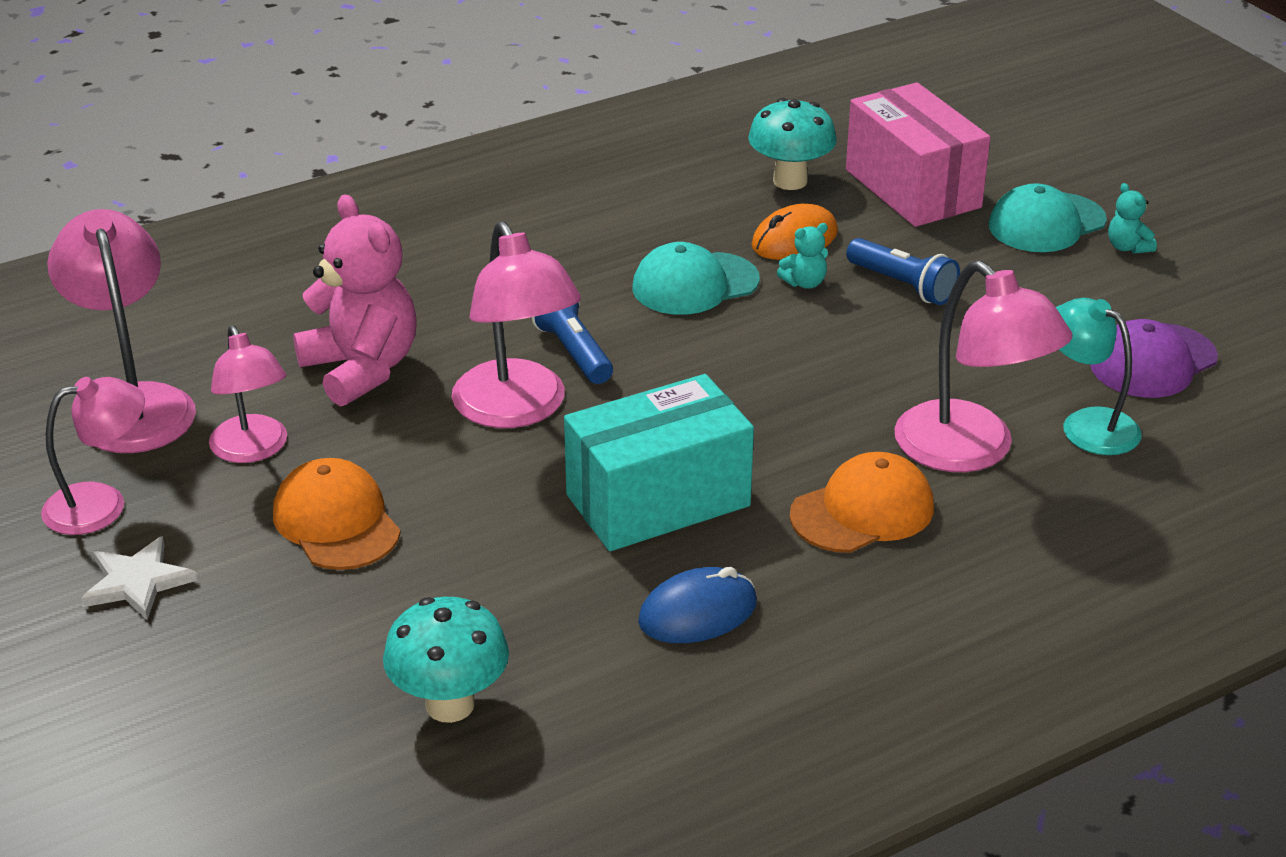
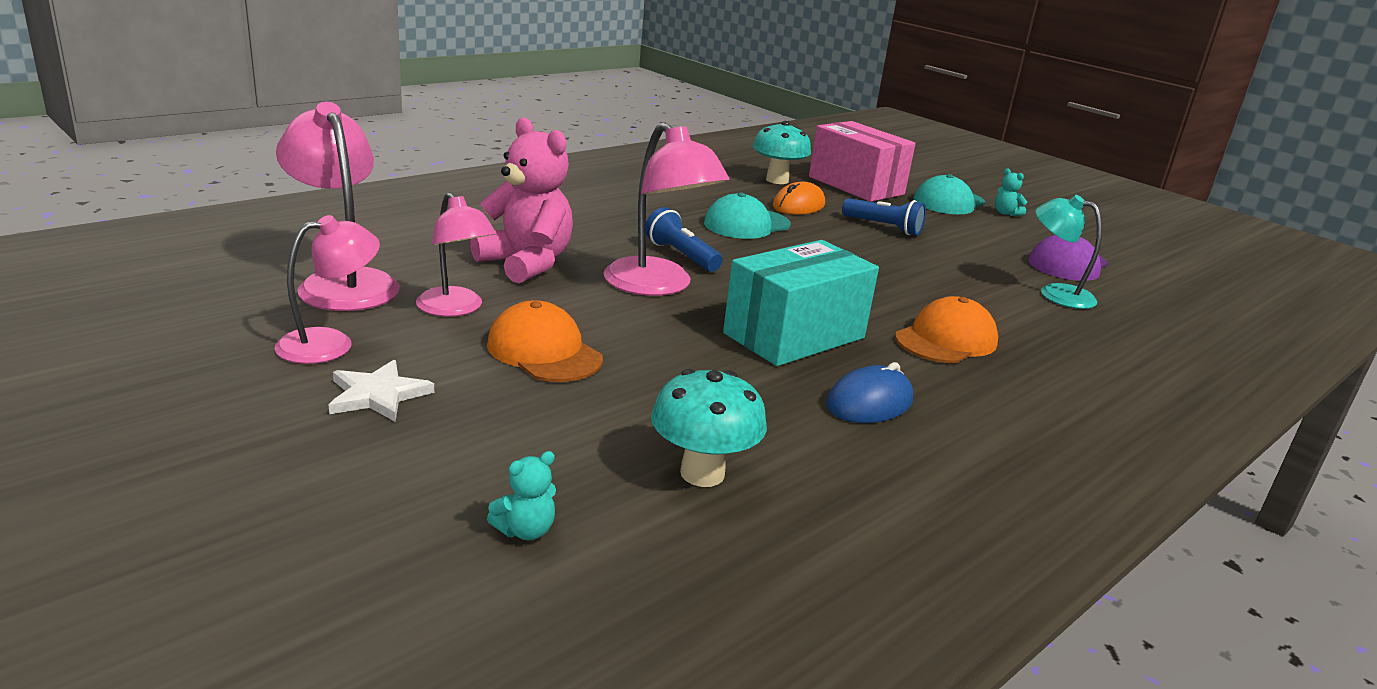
camera: 15 degrees left, 10 degrees down
turquoise teddy bear [777,223,828,289] -> turquoise teddy bear moved to [487,451,556,540]
pink lamp [894,261,1072,472] -> none

